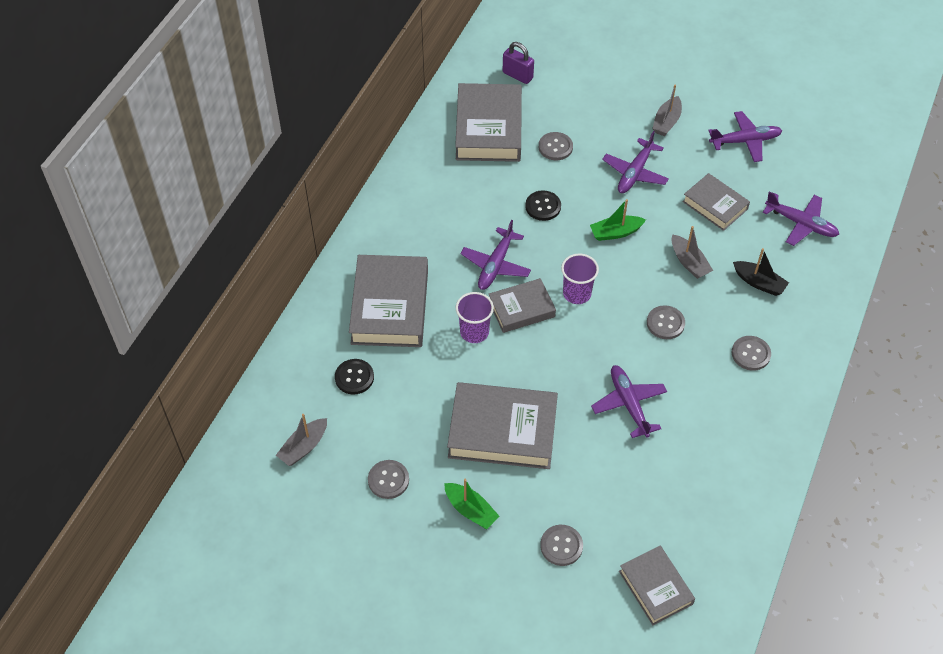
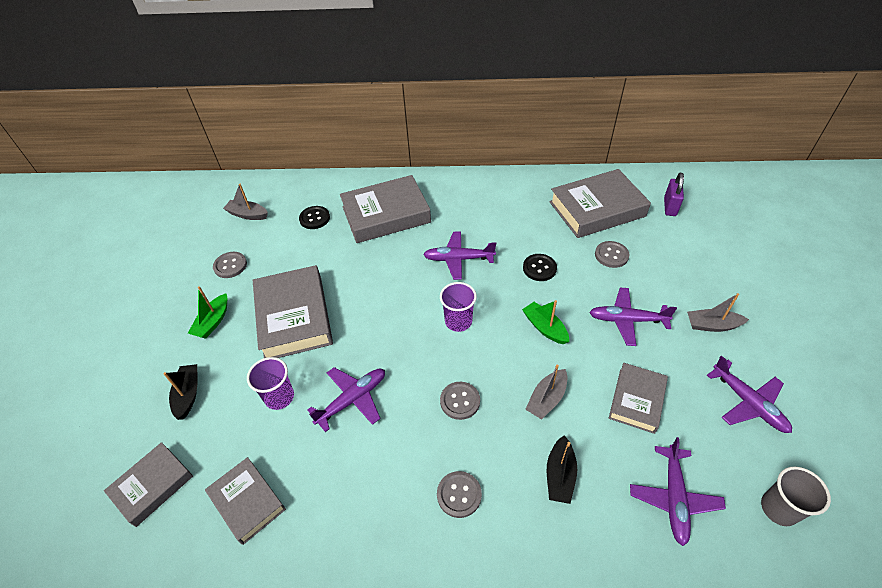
camera: 70 degrees right, 5 degrees down
purple cup [455,292,494,343] -> purple cup moved to [247,357,294,410]
grey book [489,278,556,333] -> grey book moved to [205,457,286,545]
grey button [540,525,583,566] -> black boat [163,364,198,420]
none -> grey cup [761,466,831,526]

